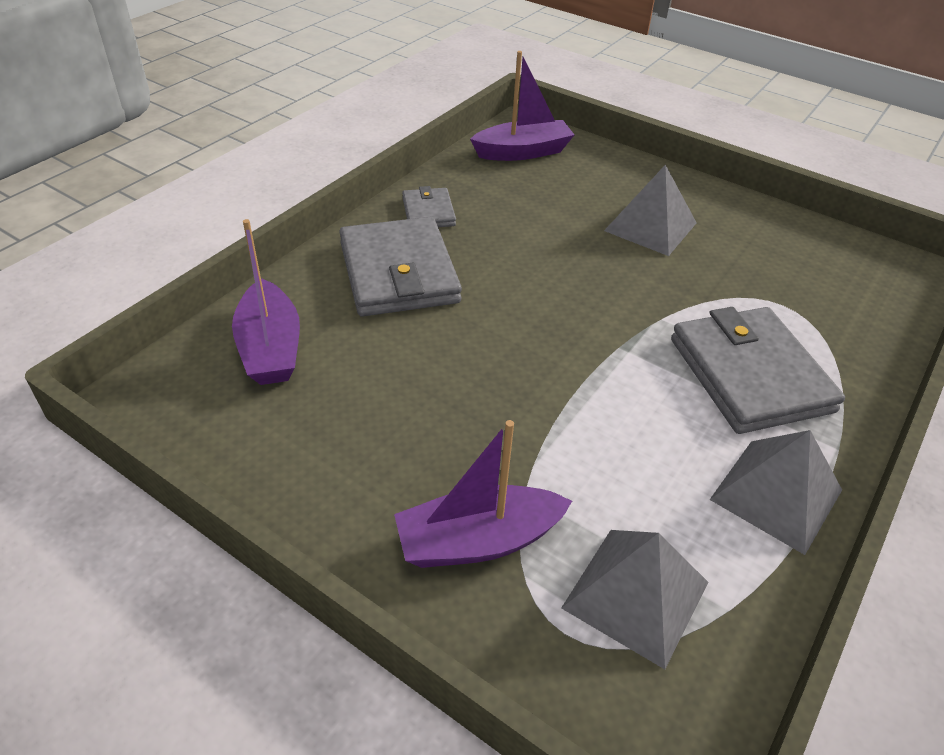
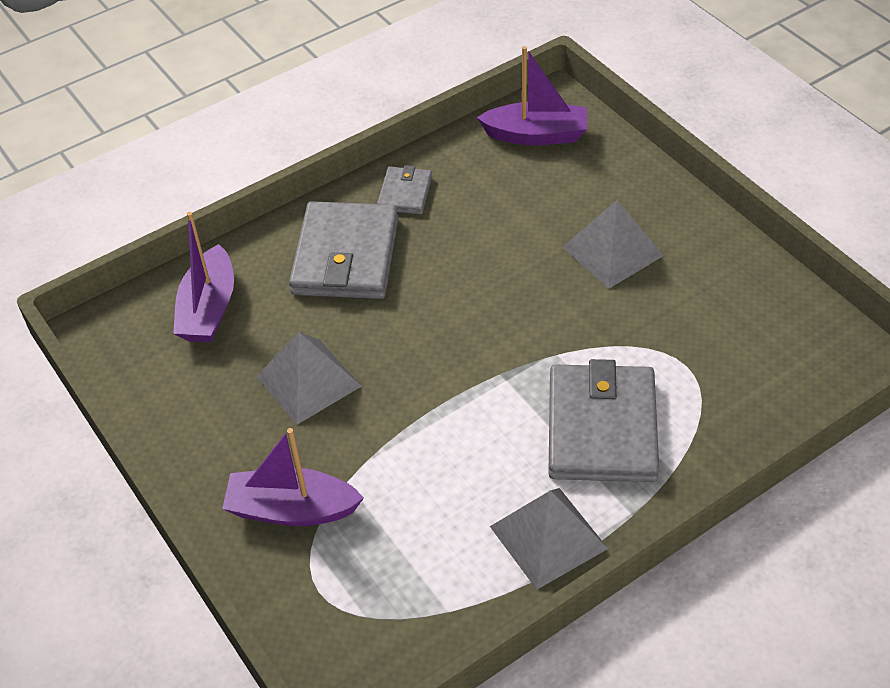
camera: 25 degrees right, 5 degrees up
grey pyramid [561,530,708,669] -> grey pyramid moved to [256,332,362,425]

